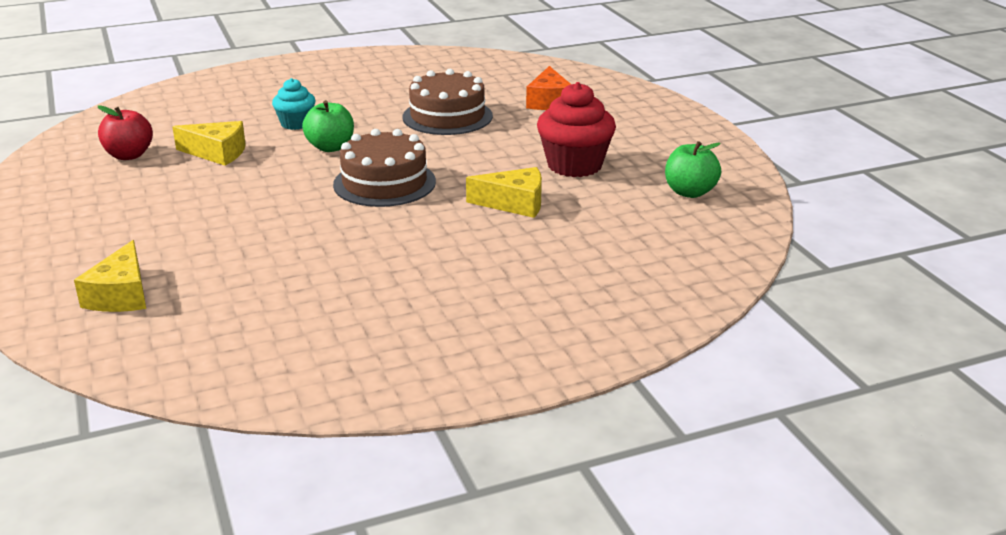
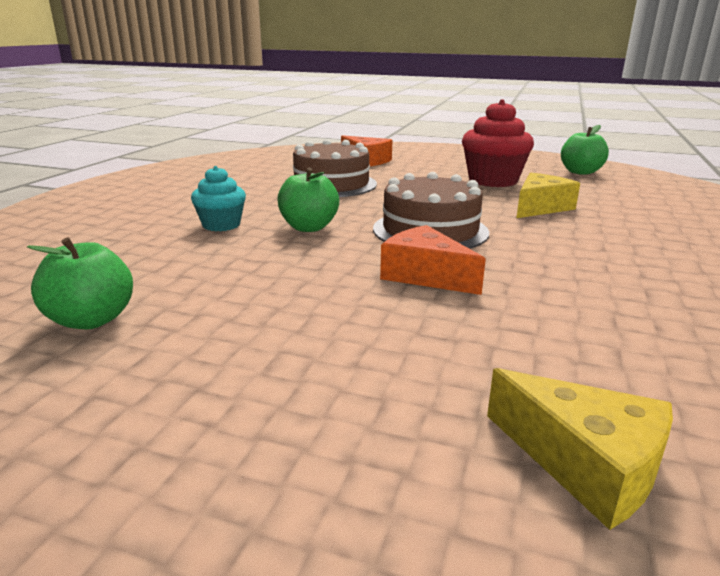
camera: 50 degrees left, 5 degrees down
red apple [98,105,153,160] -> green apple [27,237,133,329]
yellow cheese [173,121,246,166] -> none
none -> orange cheese [380,225,486,295]

